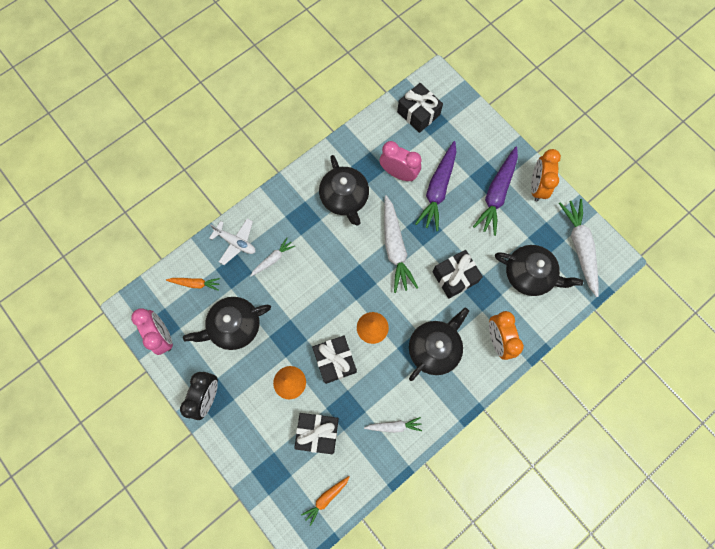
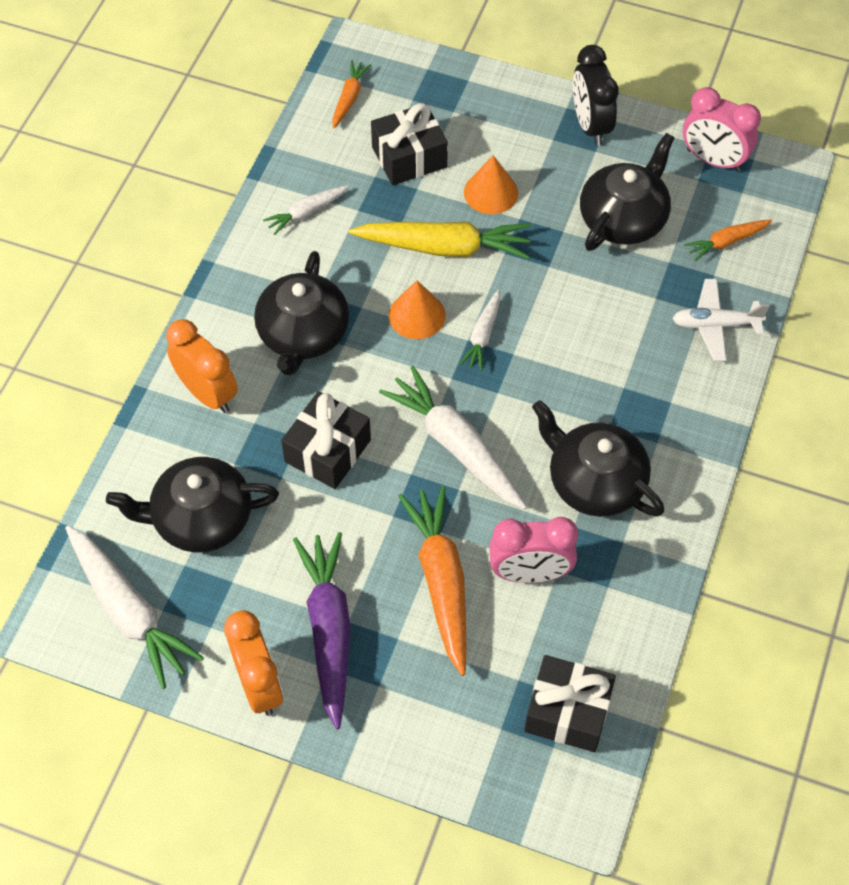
camera: 150 degrees right, 15 degrees down
white carrot [250,238,295,277] -> white carrot moved to [459,289,500,371]
black gift [312,335,357,384] -> yellow carrot [349,222,531,259]
purple carrot [415,141,456,231] -> orange carrot [398,486,467,676]

